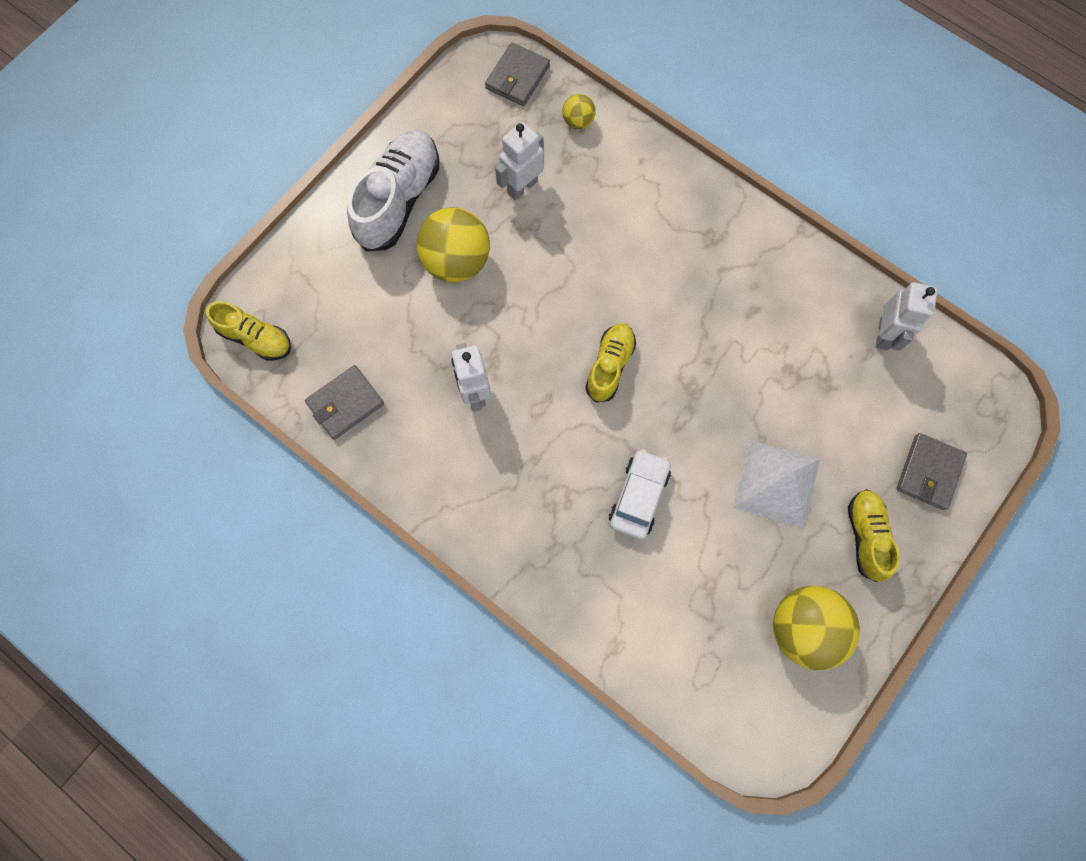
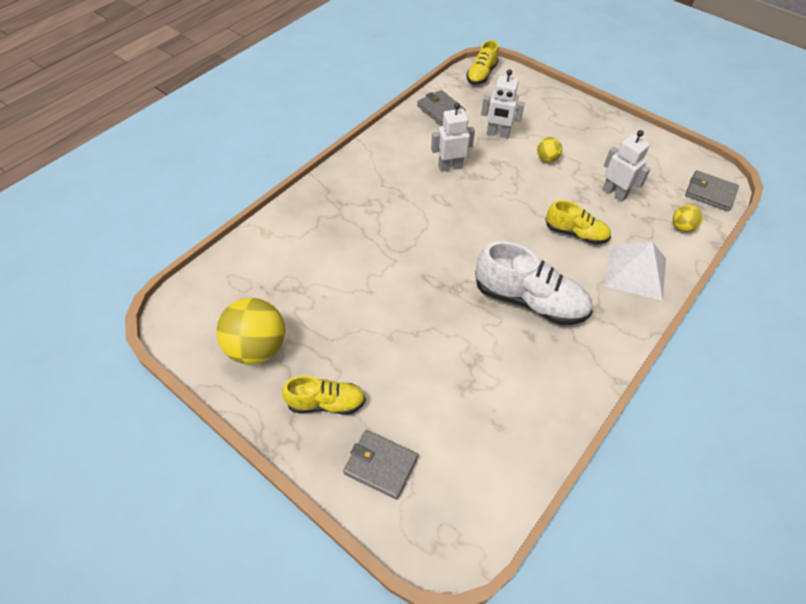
camera: 90 degrees right, 20 degrees down
white shoe [347,129,439,251] -> white shoe moved to [475,241,593,325]
yellow ball [416,207,490,282] -> yellow ball [537,137,562,162], size x0.49
yellow shoe [585,323,636,403] -> yellow shoe moved to [545,200,611,244]
white car [609,449,671,539] -> none
white pyramid [733,440,820,528] -> white pyramid moved to [605,242,666,301]
white robot [876,282,937,351] -> white robot moved to [481,69,525,138]

